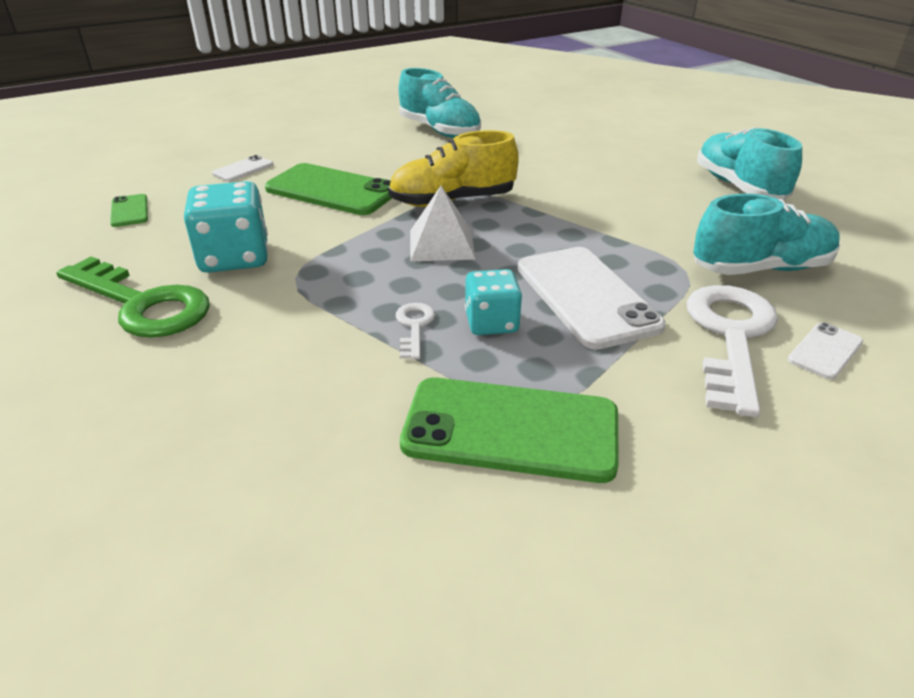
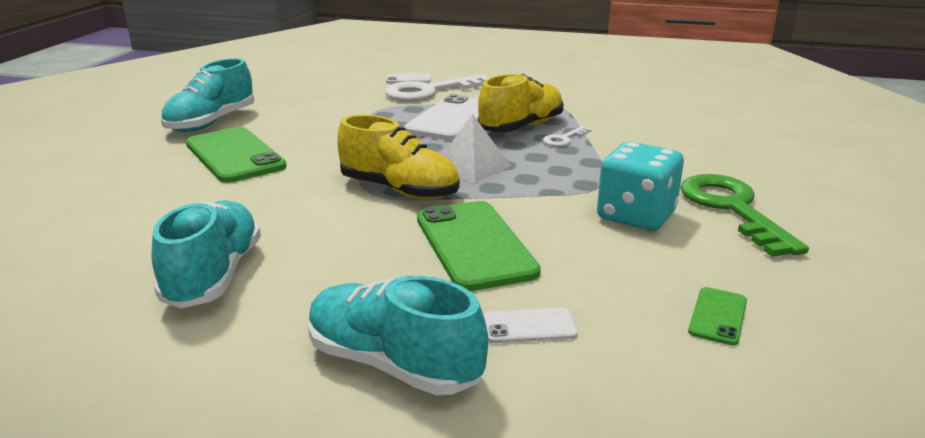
camera: 135 degrees left, 10 degrees down
green phone [400,377,619,483] -> green phone moved to [186,127,287,183]
turquoise dice [465,269,522,335] -> yellow shoe [478,74,563,132]
turquoise shoe [693,194,840,275] -> turquoise shoe moved to [308,276,488,395]

